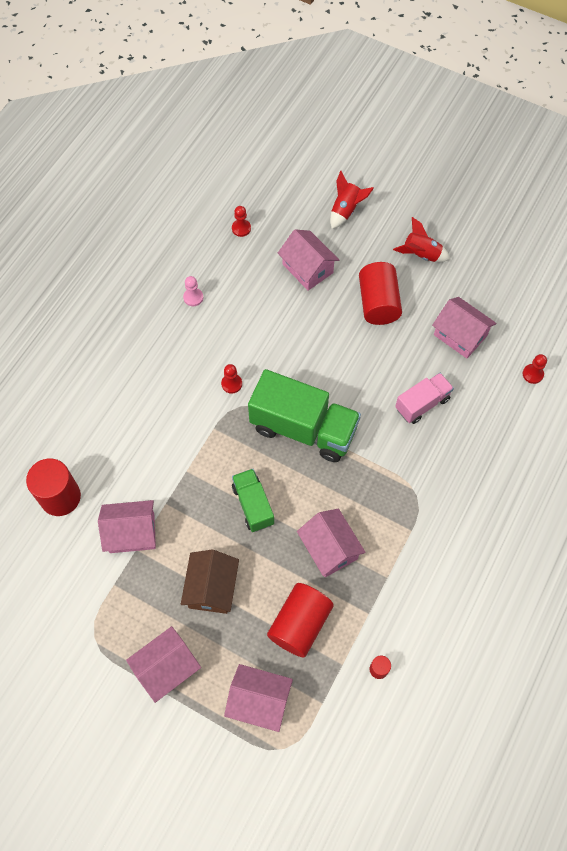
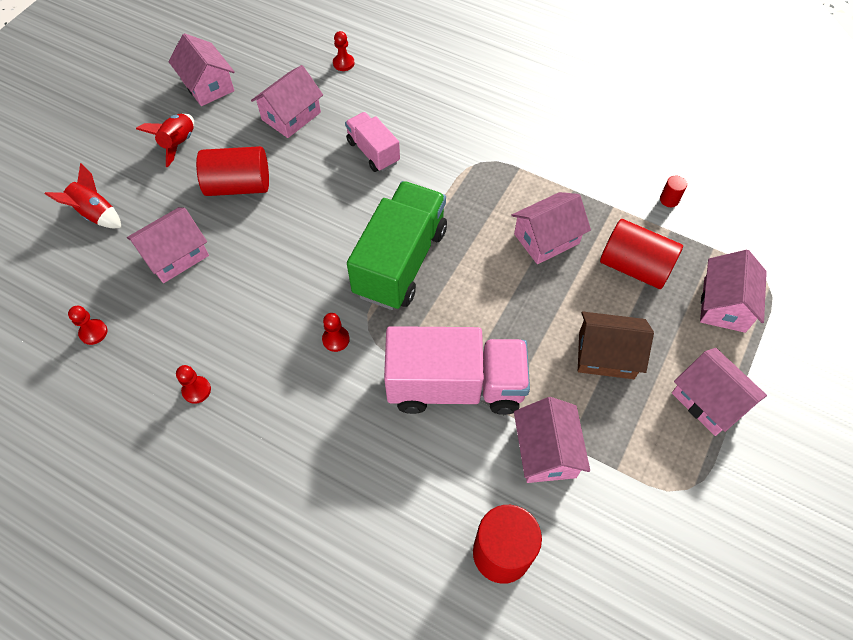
camera: 90 degrees left, 5 degrees down
pink pawn [183,276,203,306] -> red pawn [176,365,211,404]
green truck [232,469,274,532] -> none
none -> pink house [168,33,235,106]
none -> pink truck [384,326,530,415]

